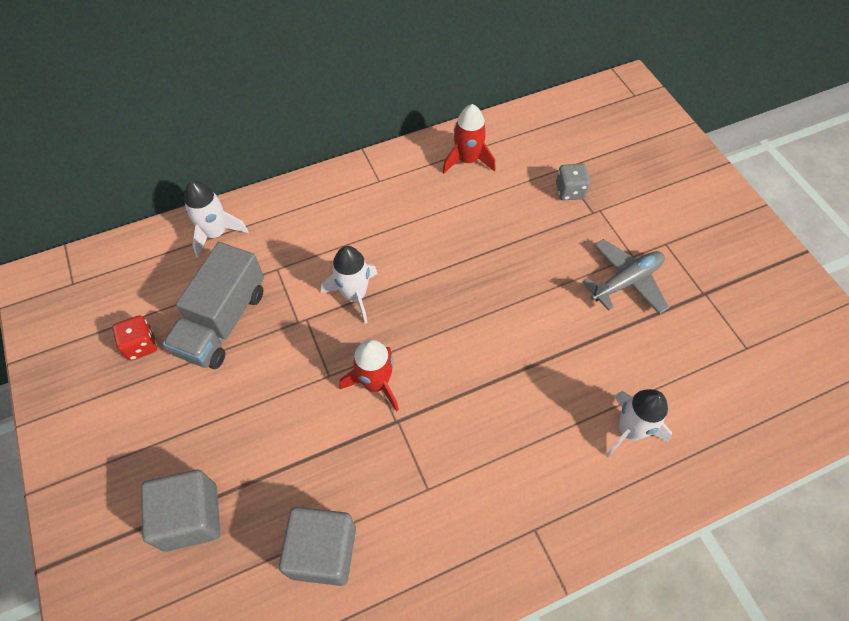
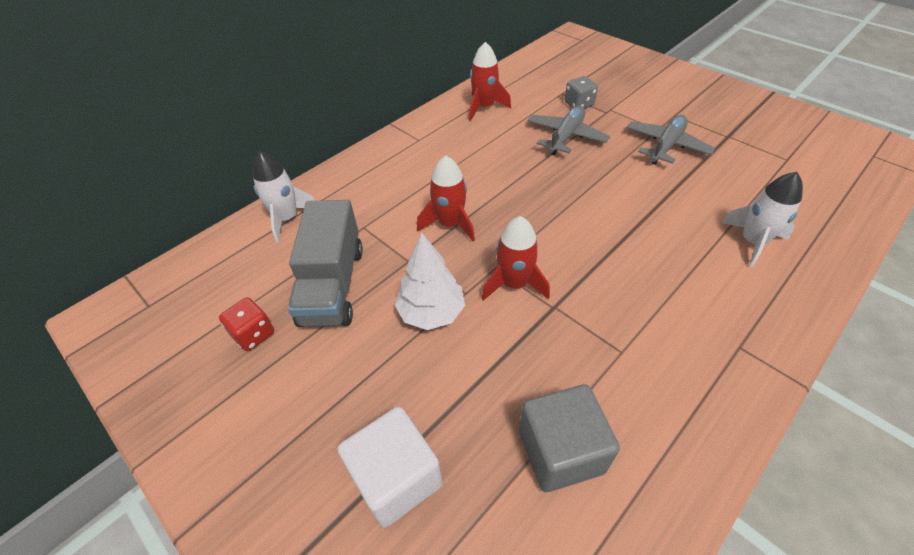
camera: 20 degrees left, 10 degrees down
grey cube [141,470,221,552] -> white cube [338,407,442,527]
white rocket [321,246,378,323] -> red rocket [417,156,475,241]
none -> white tree [395,233,465,330]
none -> grey plane [528,106,610,155]

